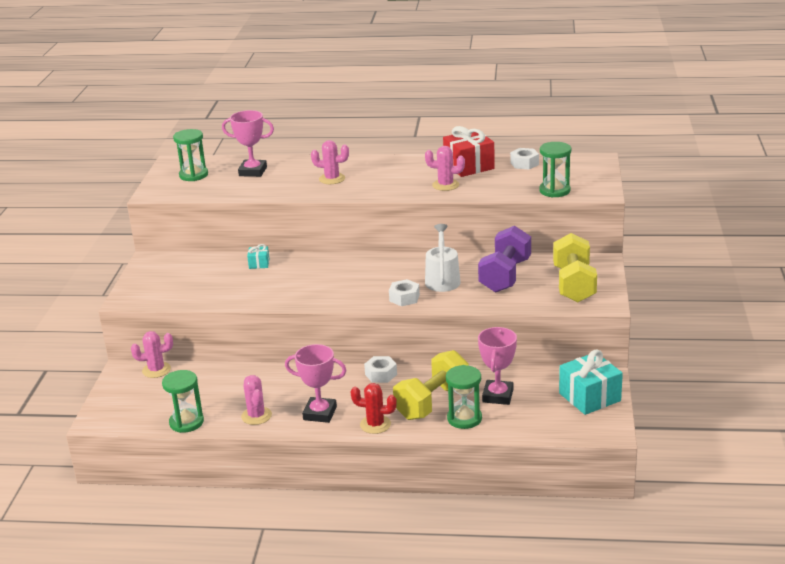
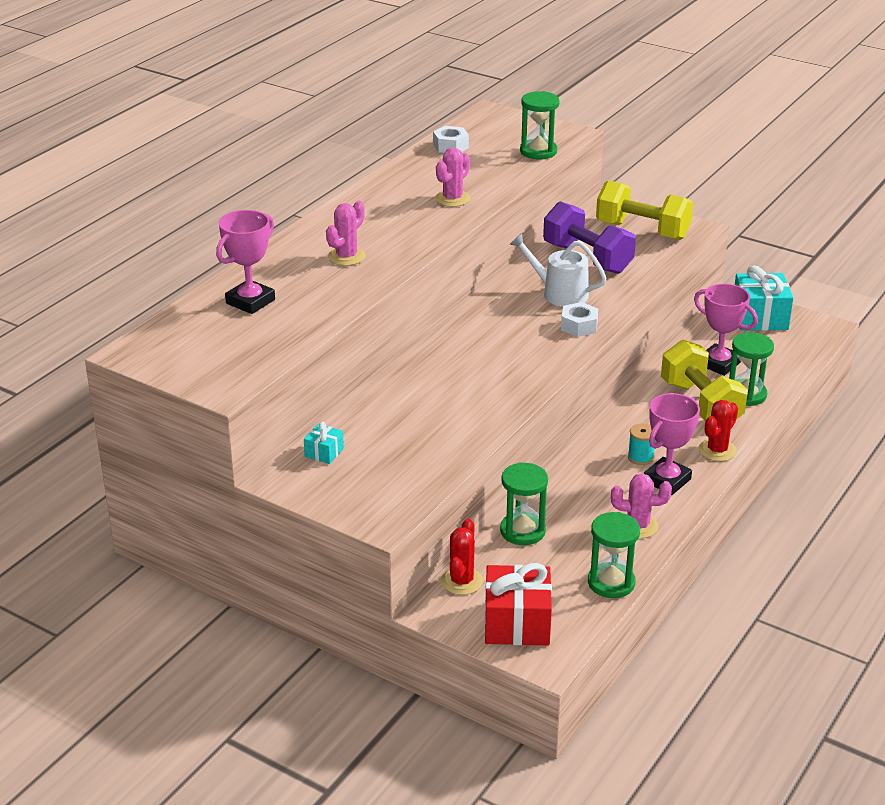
camera: 65 degrees left, 5 degrees up
pink cactus [131,331,173,378] -> red cactus [441,519,483,595]
green hourglass [173,129,208,181] -> green hourglass moved to [500,463,548,545]
turquoise gift [247,244,269,269] -> turquoise gift moved to [304,422,344,464]
white nut [364,356,397,383] -> none
red gift [443,126,495,177] -> red gift moved to [485,563,552,646]
none -> turquoise spool [628,423,655,465]

